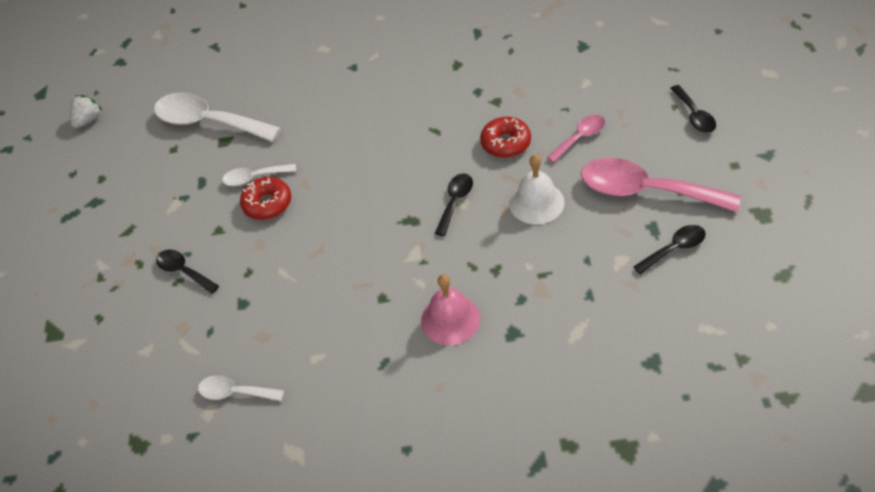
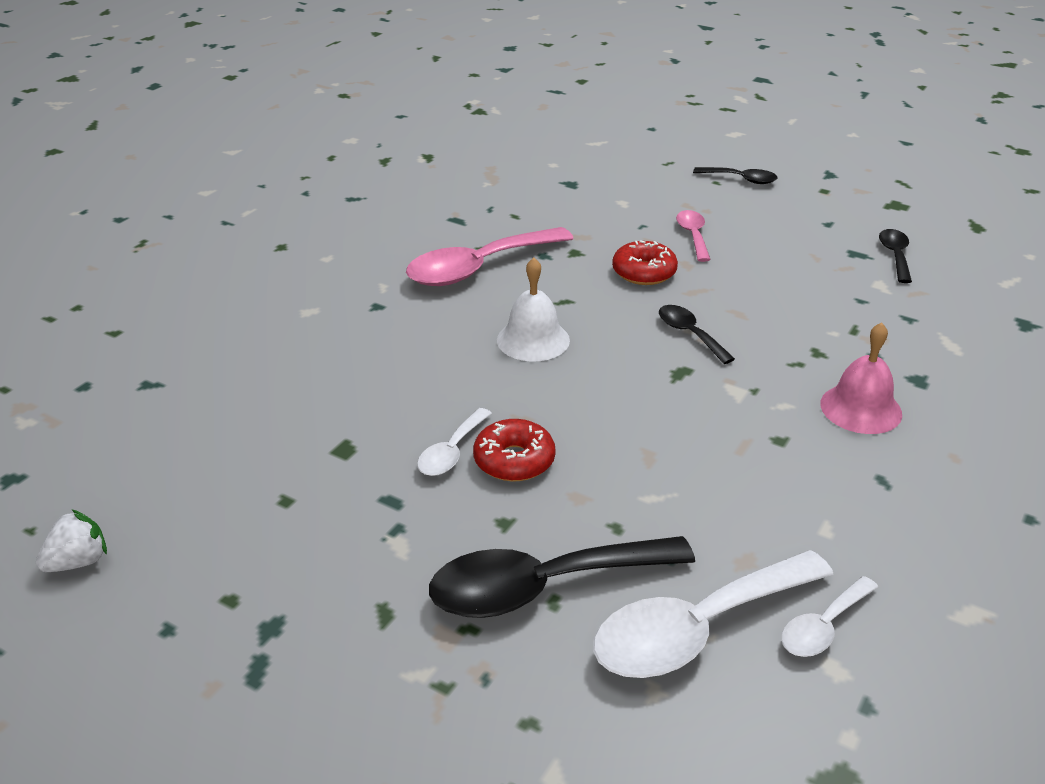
camera: 60 degrees left, 15 degrees down
white strawberry [70,95,102,128] -> white strawberry turned 75 degrees clockwise [36,510,107,572]
white spoon [154,92,281,142] -> white spoon moved to [593,550,834,678]
black spoon [156,249,219,294] -> black spoon [429,536,695,618], size x1.97
white bell [509,154,565,225] -> white bell moved to [497,258,570,361]
pink spoon [581,158,741,212] -> pink spoon moved to [406,227,574,286]

